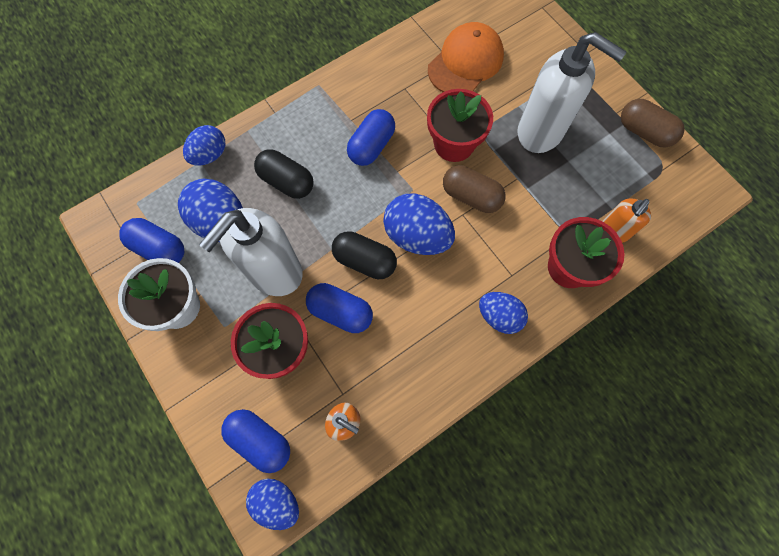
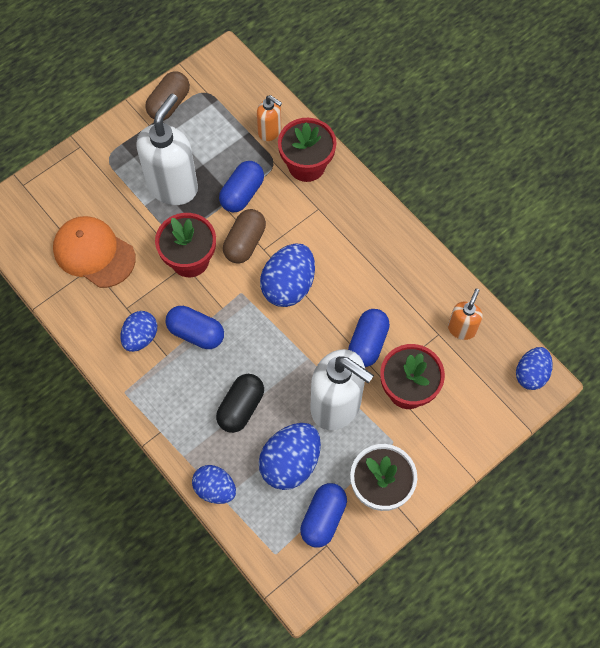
camera: 95 degrees left, 5 degrees down
blue capsule [221,409,290,473] -> blue capsule moved to [219,161,264,212]
black capsule [332,231,397,279] -> none
blue egg [479,292,528,334] -> blue egg moved to [120,311,157,352]

